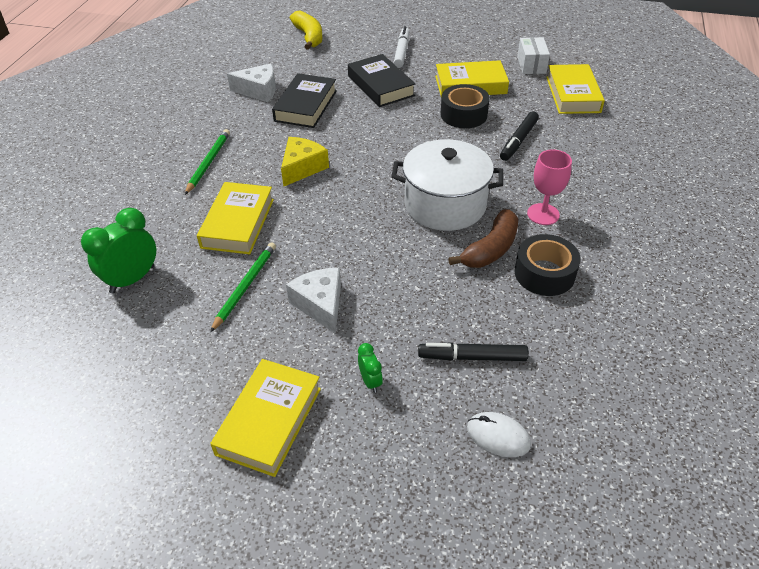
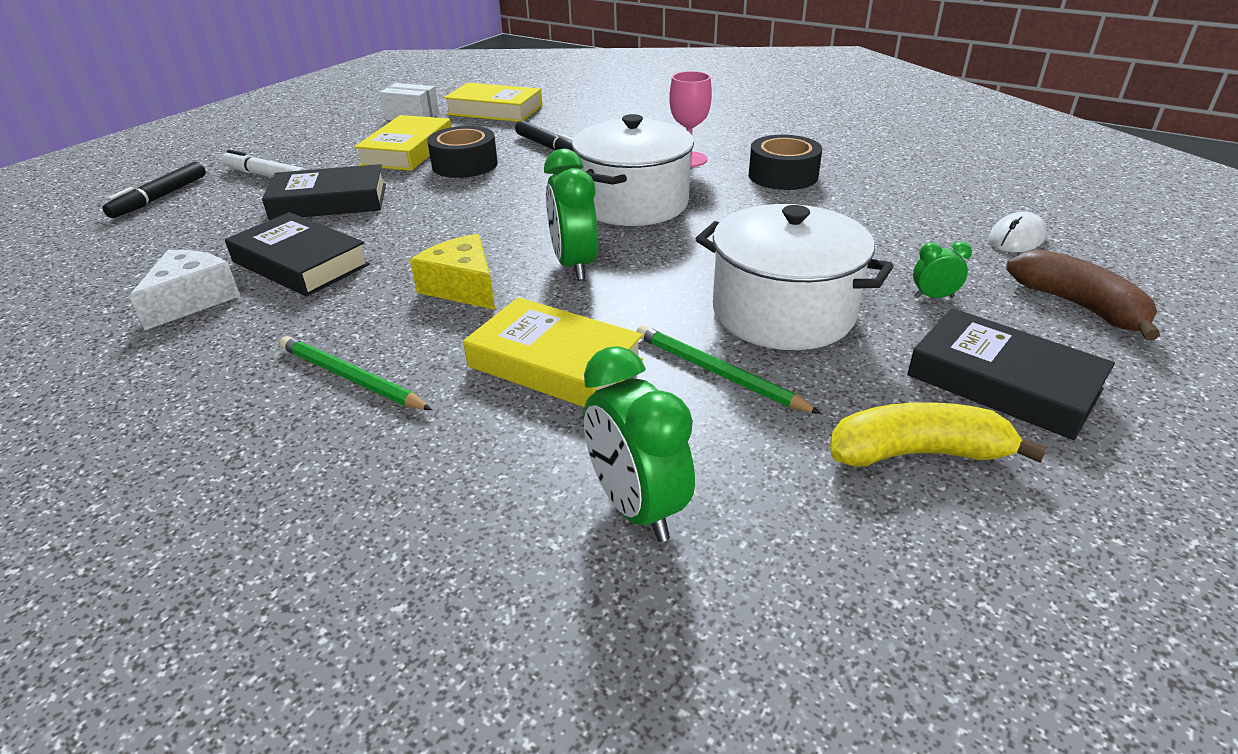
camera: 70 degrees left, 10 degrees down
yellow book [210,359,321,477] -> black book [907,308,1115,440]
white cheese [286,268,341,334] -> white pot [696,204,894,350]
yellow banana [290,10,323,50] -> yellow banana moved to [830,402,1047,467]
black marker [418,342,529,361] -> black marker moved to [102,162,206,218]
brown banana [448,209,518,268] -> brown banana moved to [1006,249,1160,341]
none -> green clock [544,149,598,280]

